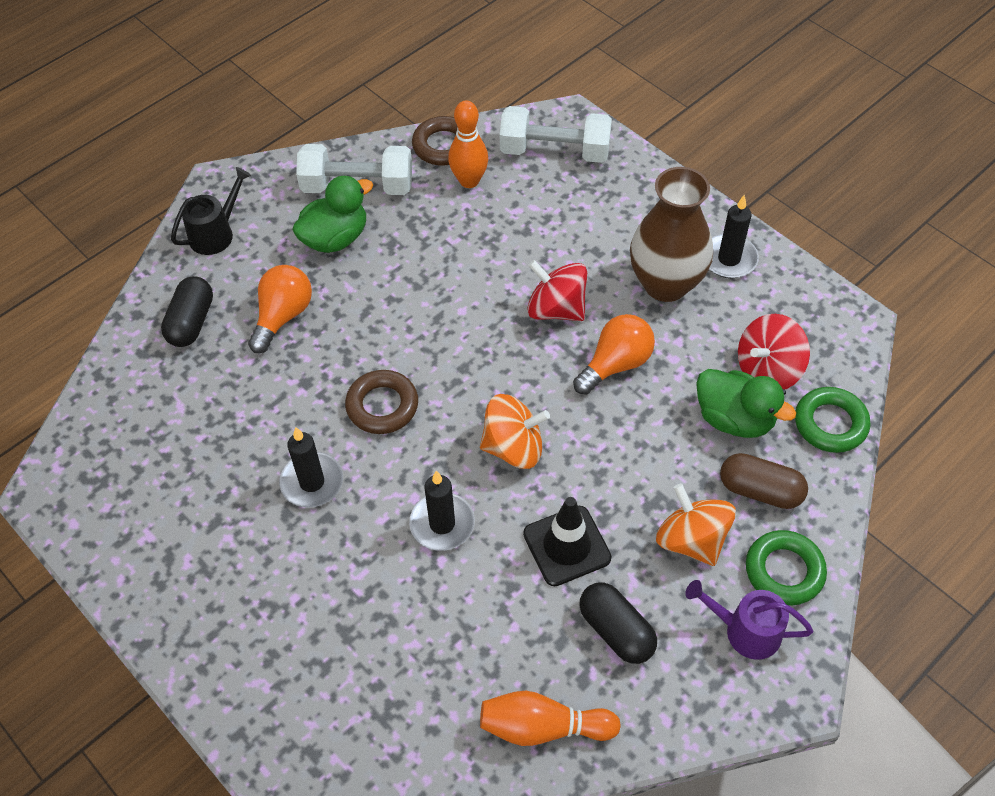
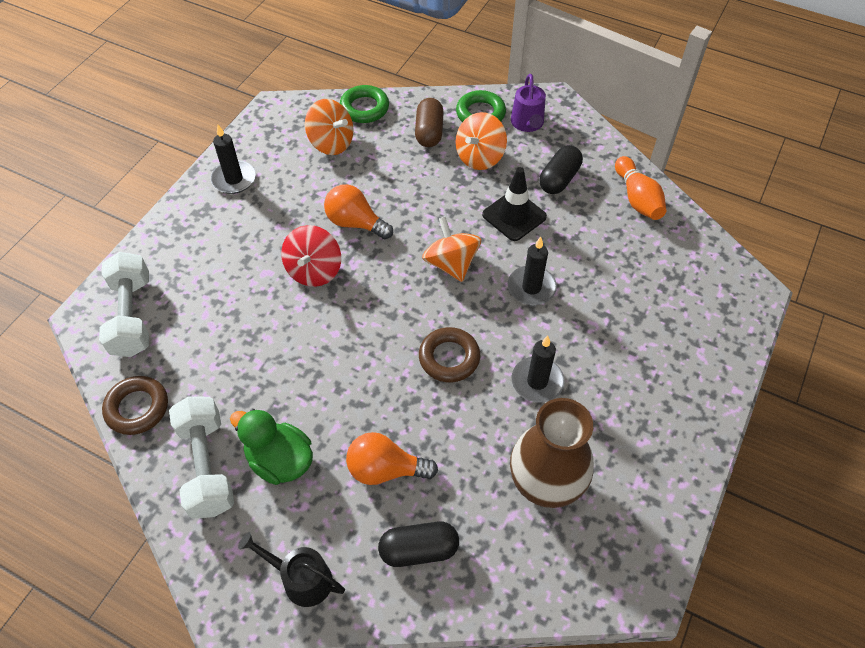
camera: 110 degrees left, 0 degrees up
orange bowling pin [448,101,488,188] -> none
brown vase [630,167,713,302] -> brown vase moved to [510,398,594,508]
green duck [696,369,796,438] -> none
red spinning top [738,314,810,389] -> orange spinning top [305,99,354,155]

